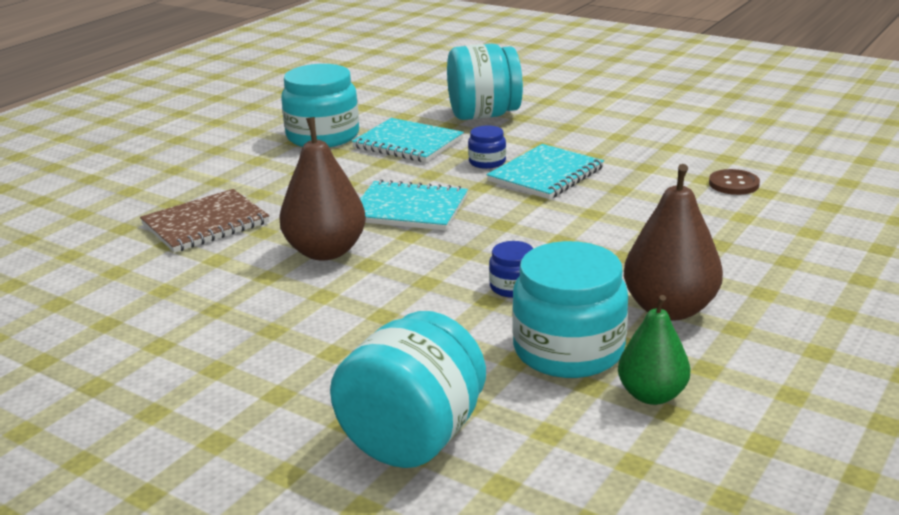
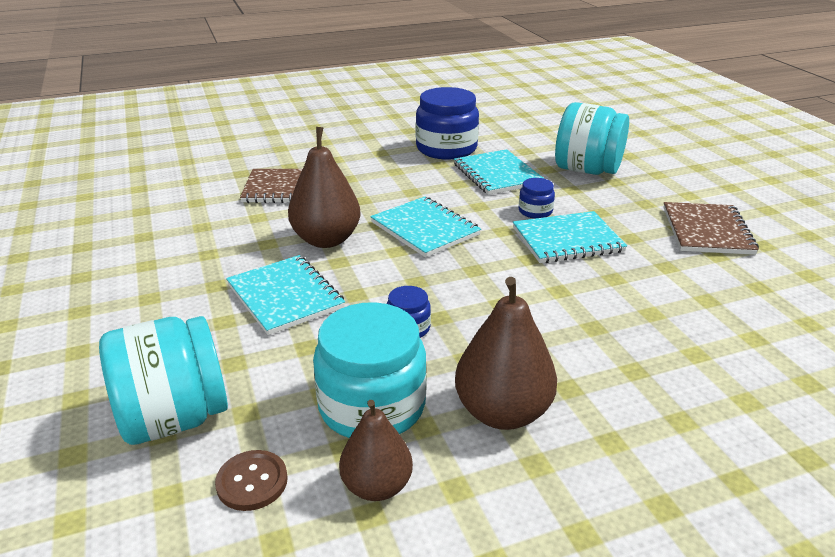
camera: 35 degrees right, 5 degrees up
turquoise jar [281,64,359,147] -> blue jar [416,87,479,160]
green pear [618,295,691,405] -> brown pear [339,400,413,501]
brown button [709,169,760,195] -> brown button moved to [215,450,288,511]
none -> turquoise notebook [226,255,345,335]
none -> brown notebook [663,202,759,255]

